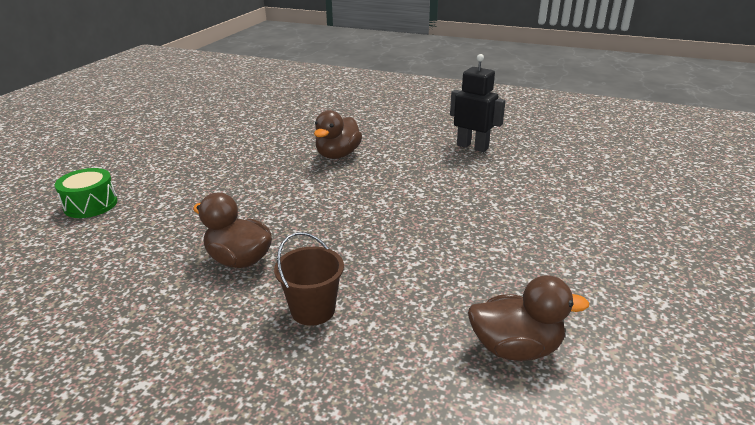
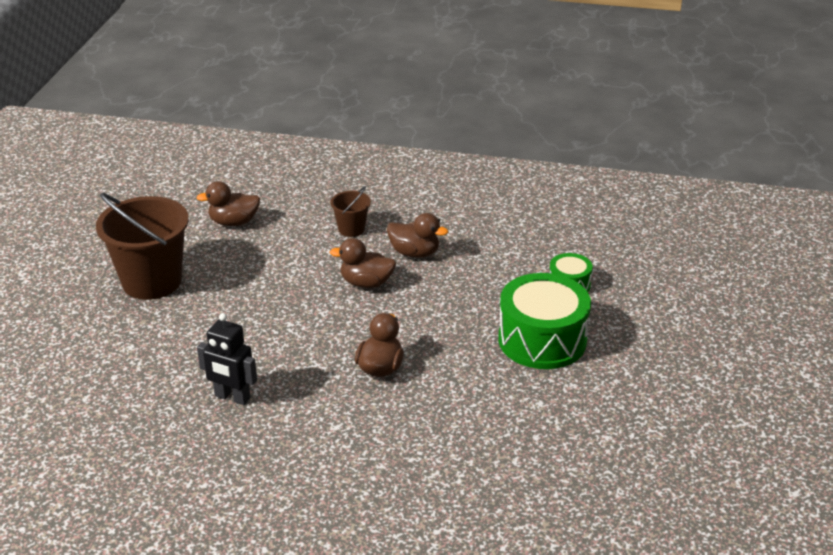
camera: 170 degrees right, 5 degrees up
none -> brown bucket [96,193,189,300]
none -> brown duck [330,238,396,288]
none -> green drum [498,273,591,369]

